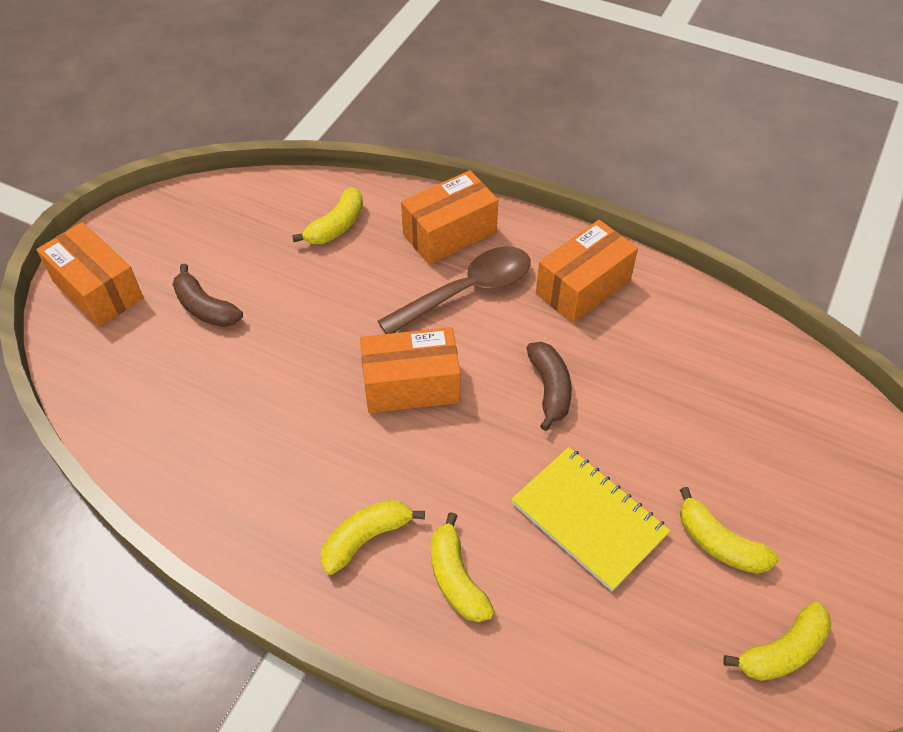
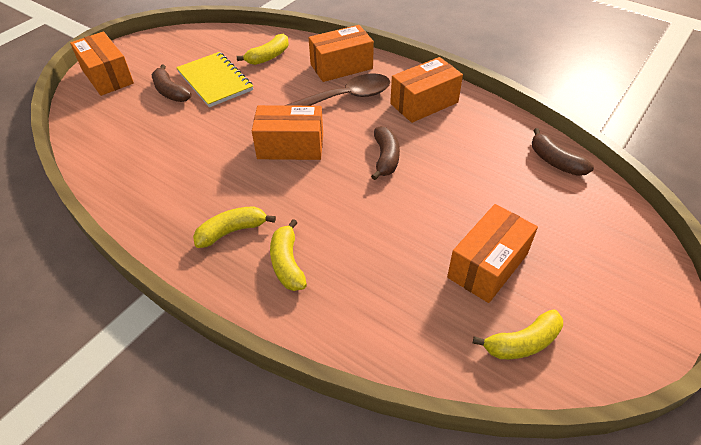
camera: 10 degrees right, 5 degrees down
yellow notebook [511,447,670,591] -> yellow notebook moved to [176,52,253,108]
yellow banana [680,487,779,574] -> orange box [447,204,538,303]
none -> brown banana [532,128,594,176]

